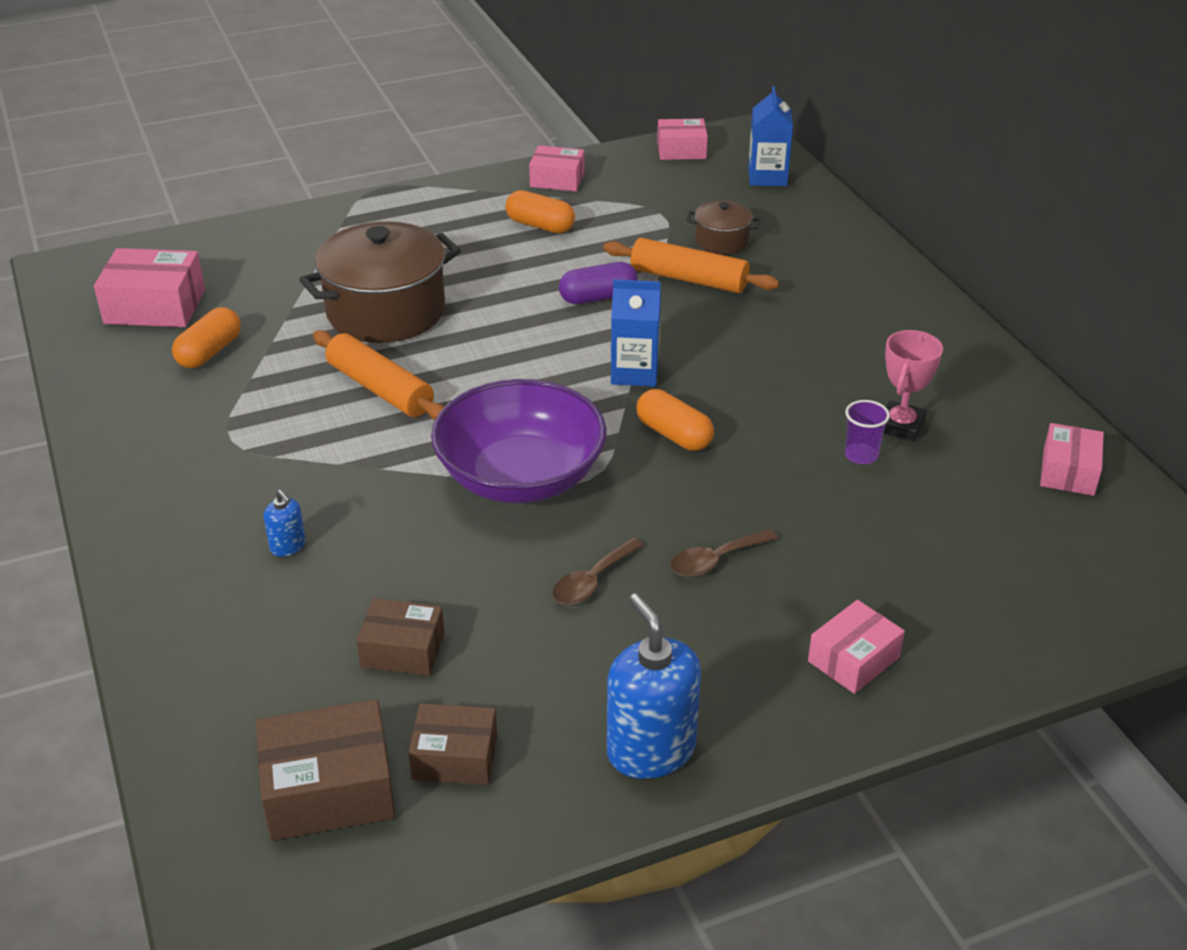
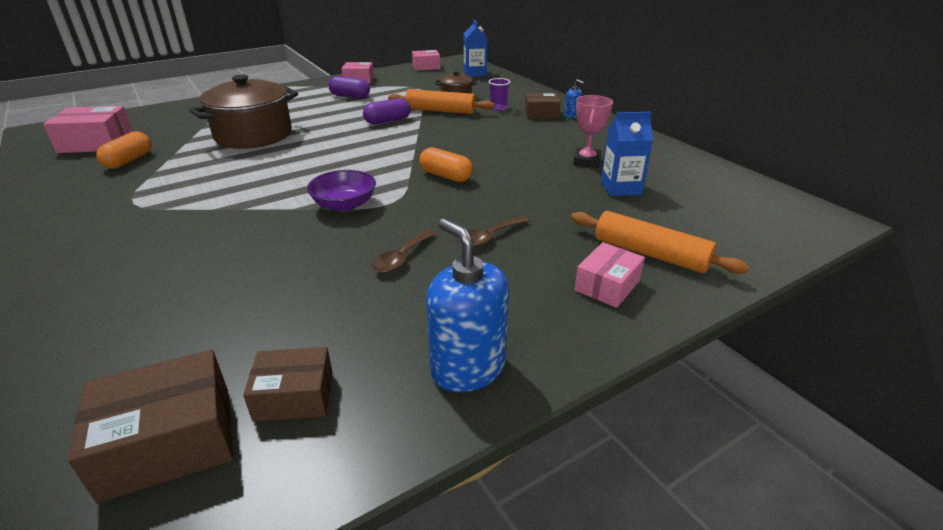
camera: 10 degrees left, 5 degrees down
blue soap dispenser [264,490,306,557] -> blue soap dispenser moved to [564,79,584,118]
orange rolling pin [313,330,444,420] -> orange rolling pin moved to [571,211,749,274]
brown box [356,598,445,676] -> brown box moved to [525,93,561,119]
purple bowl [431,379,607,503] -> purple bowl [307,170,376,212], size x0.56
orange capsule [505,190,575,233] -> purple capsule [328,76,370,98]
blue carton [611,279,661,387] -> blue carton moved to [601,112,653,196]
purple cup [845,400,890,464] -> purple cup moved to [488,78,510,111]
pink box [1040,423,1104,496] -> none

